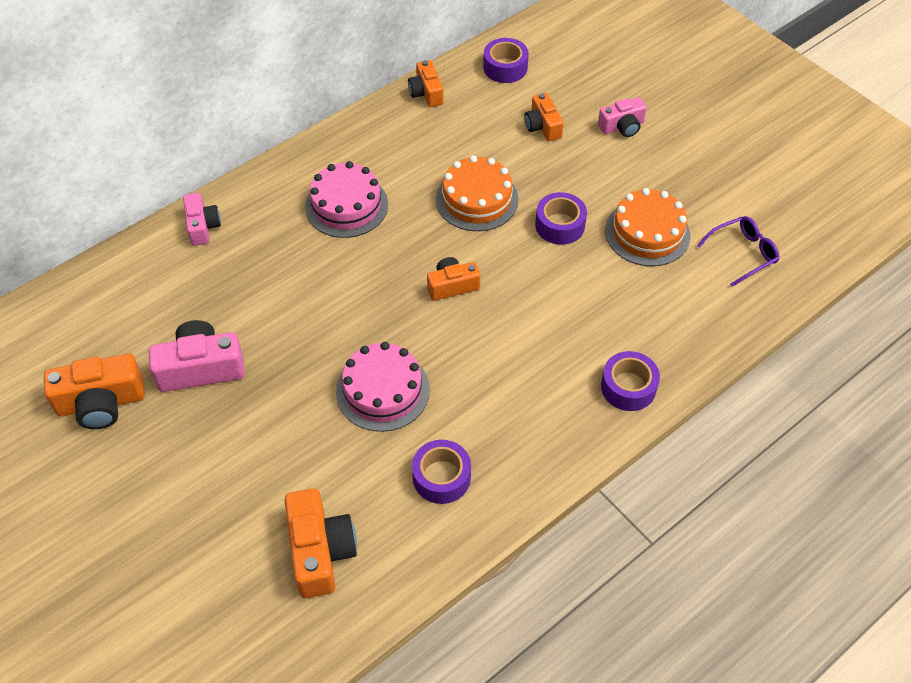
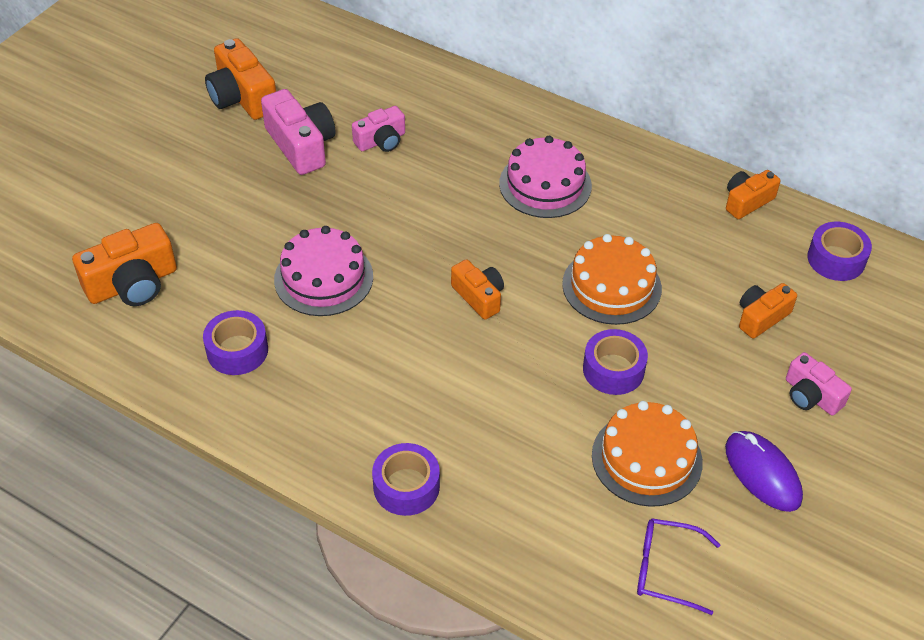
camera: 70 degrees right, 5 degrees down
pink camera [183,193,221,246] -> pink camera moved to [352,106,405,152]
purple glasses [697,216,779,286] -> purple glasses turned 150 degrees clockwise [637,518,721,615]
none -> purple mouse [725,431,803,512]

